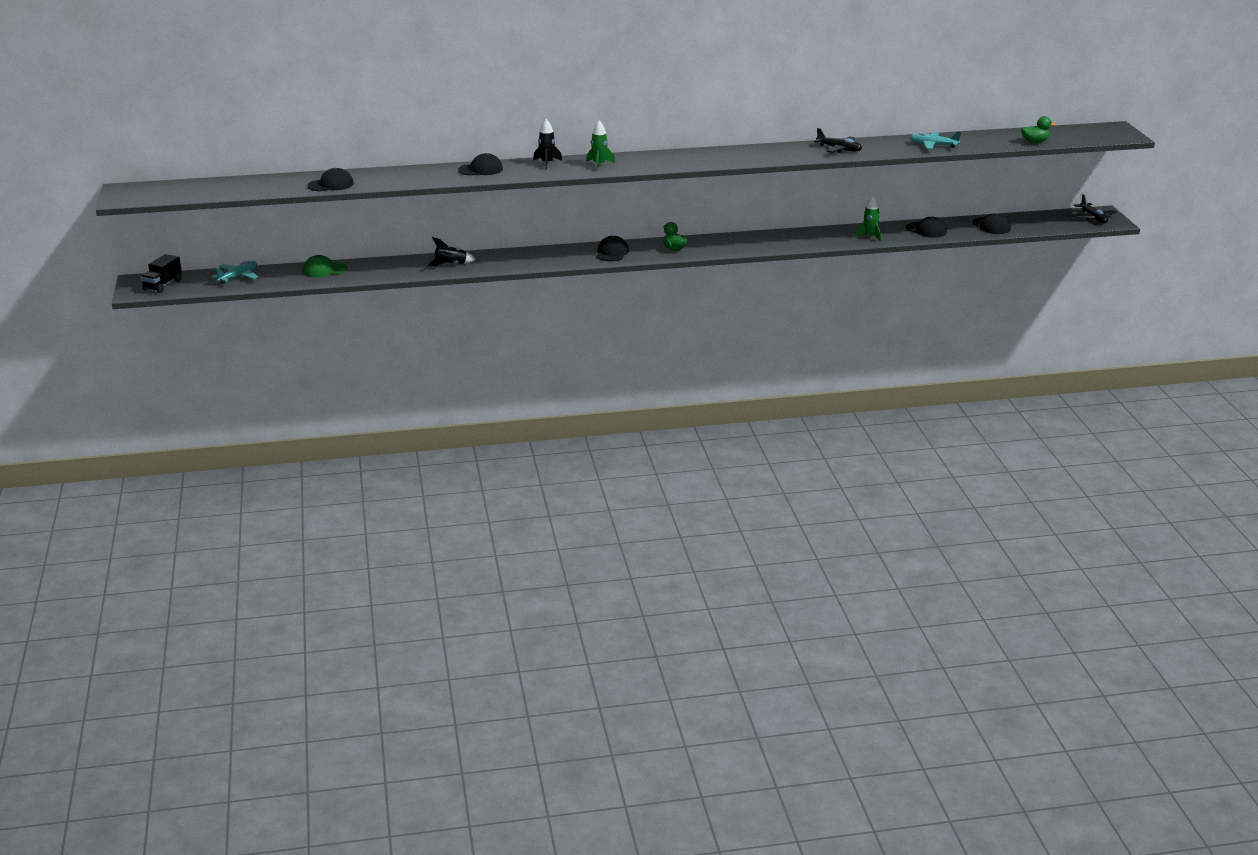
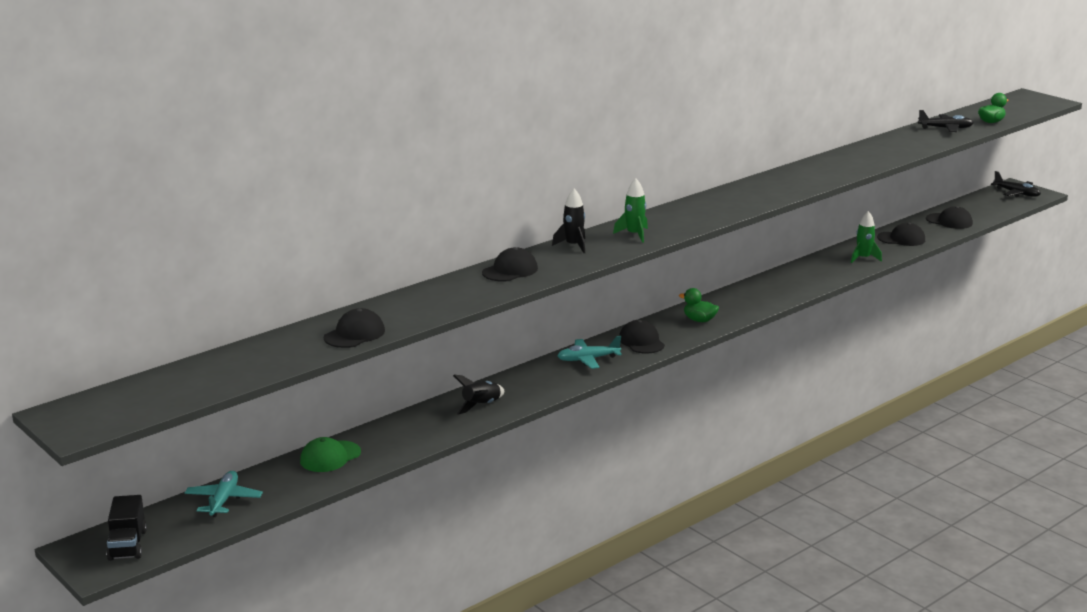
camera: 30 degrees left, 5 degrees down
black plane [814,128,862,153] -> black plane moved to [918,110,974,132]
turquoise plane [910,131,961,149] -> turquoise plane moved to [557,336,622,369]

